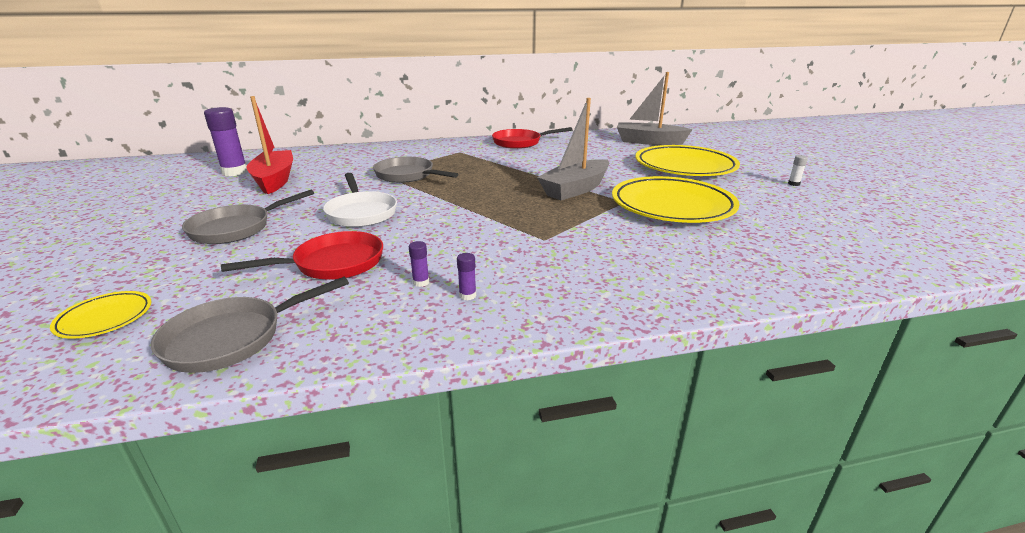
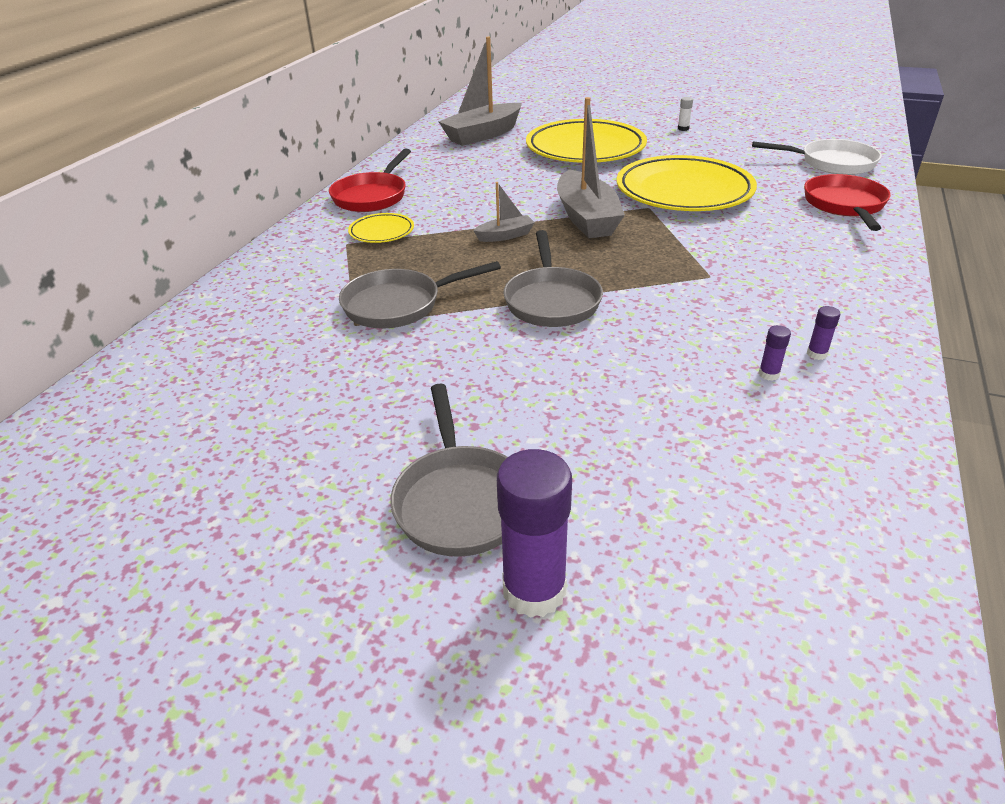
camera: 55 degrees left, 10 degrees up
yellow plate [50,291,151,339] -> yellow plate moved to [348,213,414,243]
grey pan [151,277,349,373] -> grey pan moved to [503,230,603,327]
purple glue stick [204,107,247,176] -> purple glue stick moved to [497,449,572,618]
red pan [221,231,383,280] -> red pan moved to [804,174,891,231]
red boat [246,96,293,194] -> none
white pan [323,173,397,227] -> white pan moved to [752,139,882,175]
none -> grey boat [473,182,535,242]

